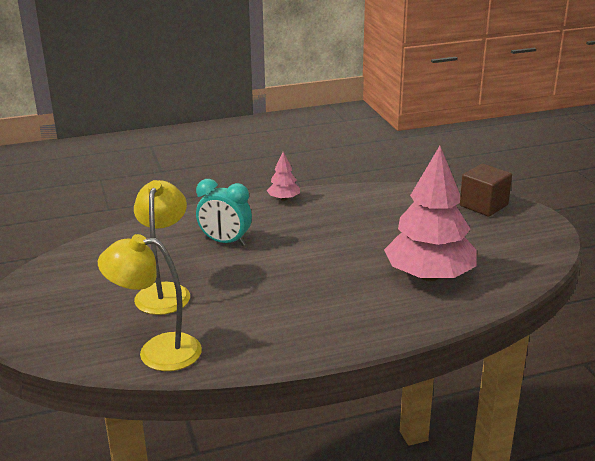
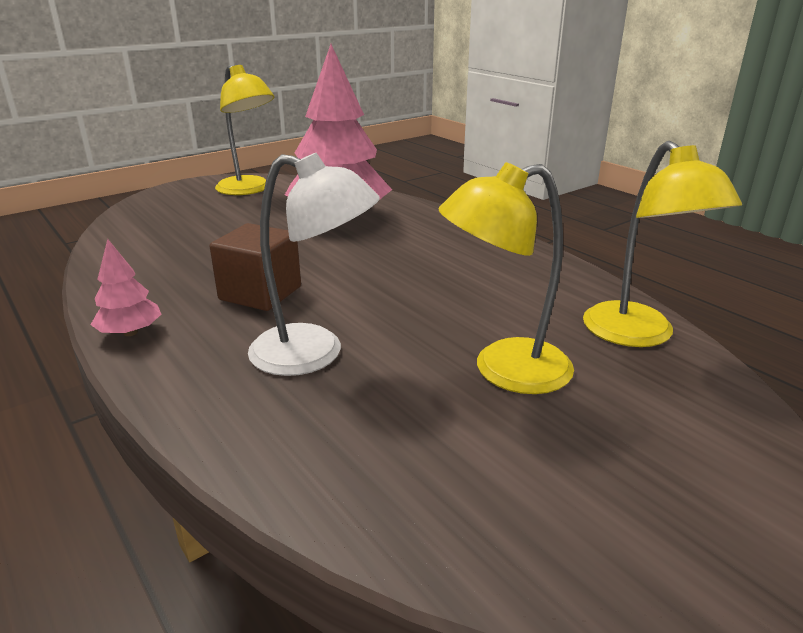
camera: 110 degrees left, 0 degrees up
turquoise clock [196,179,252,246] -> white lamp [248,153,380,376]
brown cube [460,164,512,216] -> brown cube moved to [210,223,301,311]
none -> yellow lamp [215,65,274,195]

